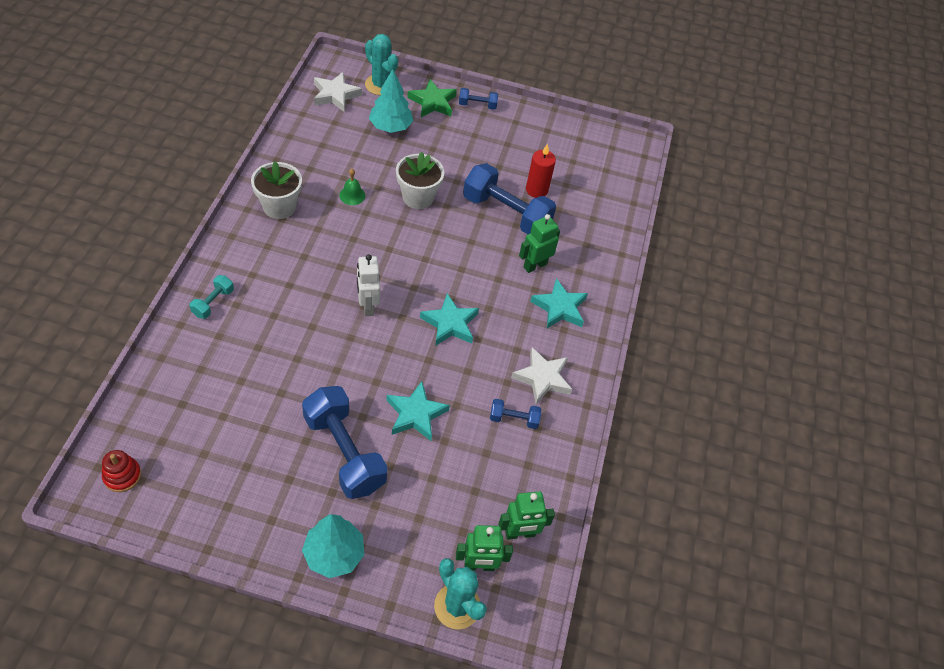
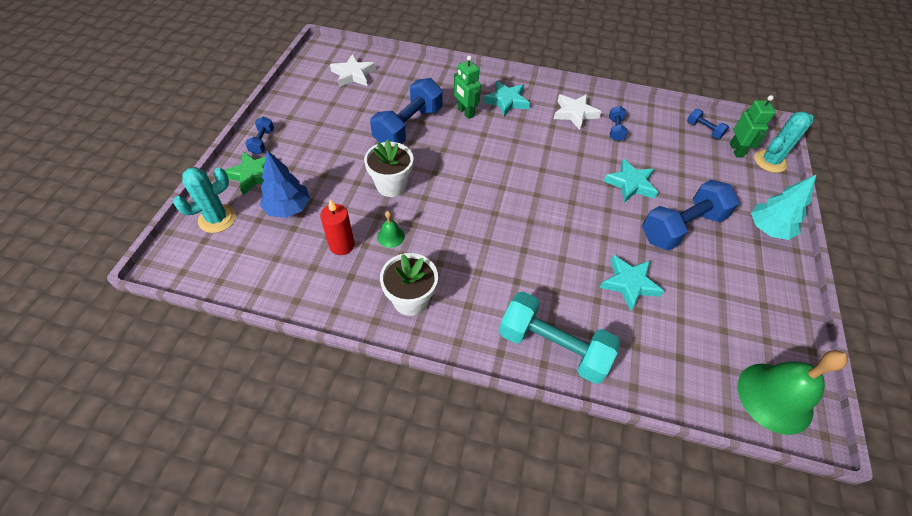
camera: 85 degrees left, 0 degrees up
red stacking toy [102,450,141,492] -> green bell [737,350,848,435]
turquoise dumbbell [190,275,234,319] -> turquoise dumbbell [499,291,621,384], size x2.13
white star [314,72,362,112] -> white star moved to [330,54,375,87]
white robot [357,254,380,316] -> none
turquoise tree [369,69,413,133] -> blue tree [260,150,310,218]
turquoise star [420,293,479,346] -> turquoise star moved to [600,255,664,311]
green robot [498,491,555,540] -> blue dumbbell [687,109,729,139]
red candle [526,144,556,198] -> red candle moved to [320,199,355,255]

